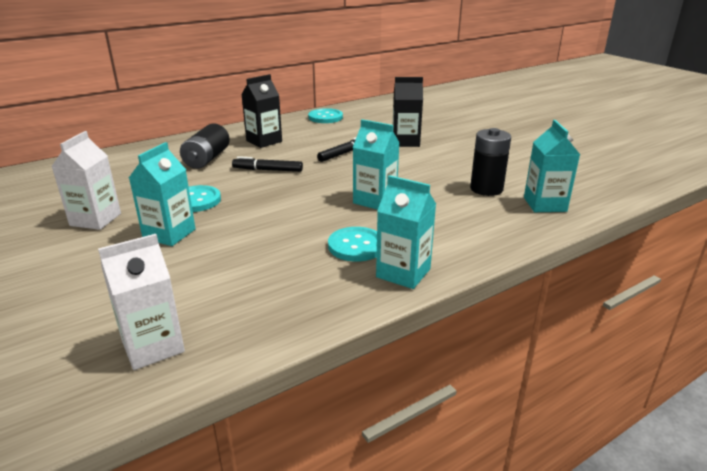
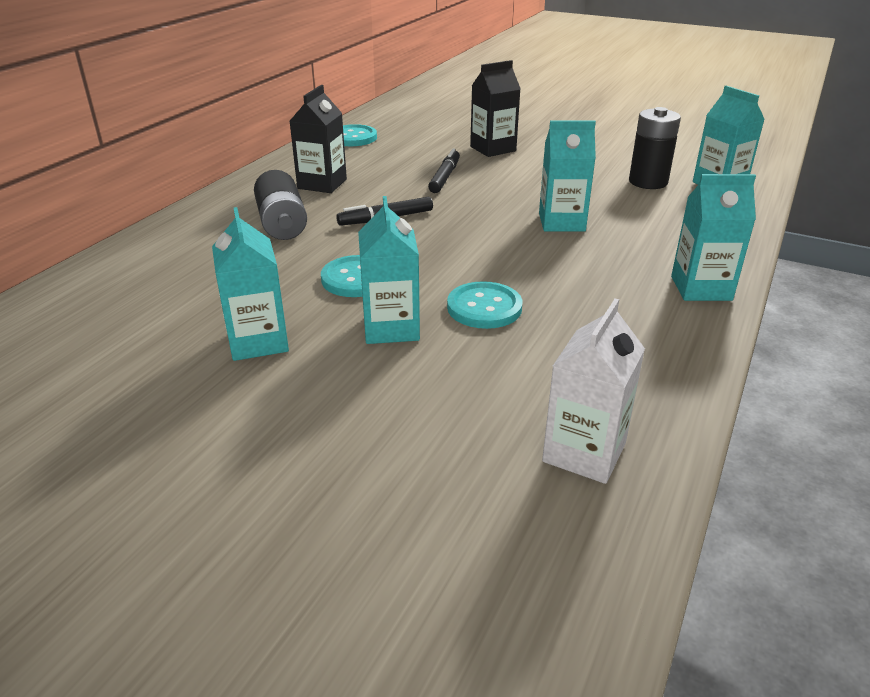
camera: 30 degrees left, 5 degrees up
white carton [51,131,121,230] -> turquoise carton [212,207,289,361]
turquoise button [328,227,377,262] -> turquoise button moved to [447,281,522,329]

